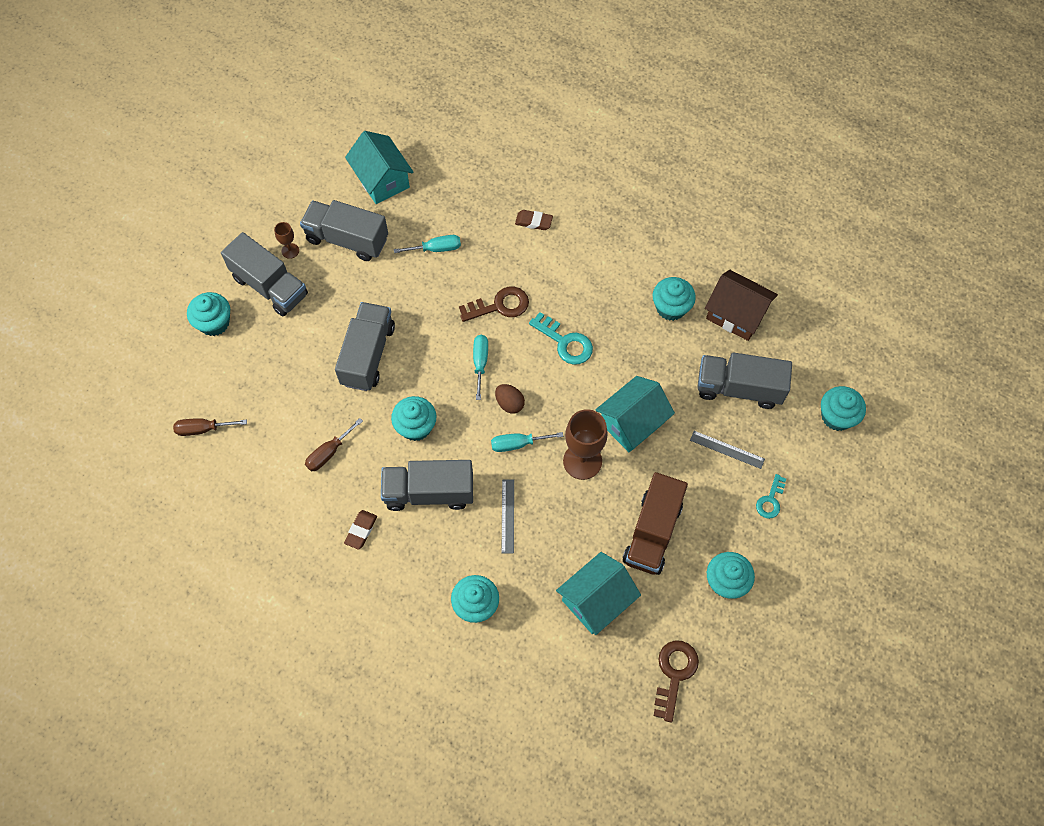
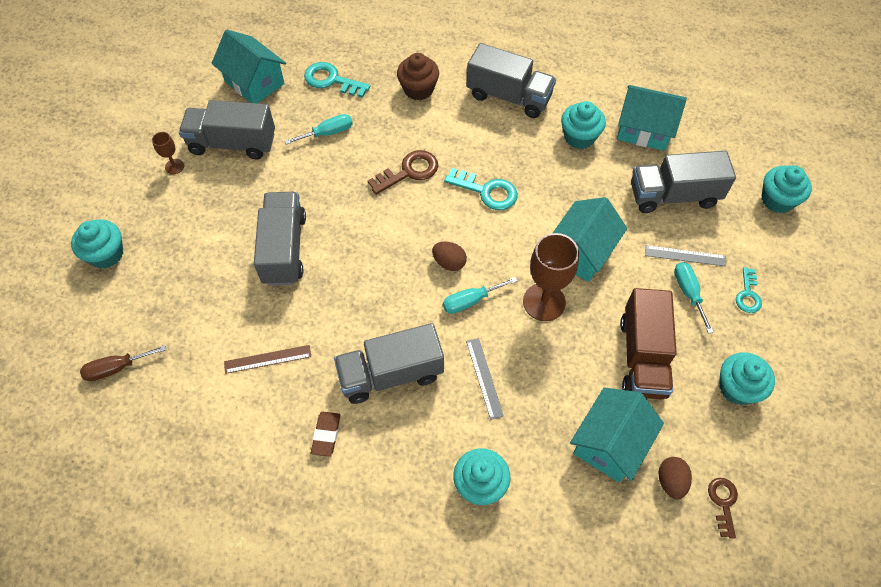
camera: 15 degrees left, 5 degrees down
grey truck [221,232,308,316] -> grey truck moved to [467,43,556,118]
brown screwdriver [305,418,363,471] -> brown ruler [224,345,311,374]
turquoise cupcake [391,396,436,441] -> none
turquoise screwdriver [473,335,488,400] -> turquoise screwdriver moved to [674,262,714,334]
brown eraser [515,210,553,230] -> brown cupcake [397,53,439,101]
brown key [654,640,699,722] -> brown key [708,478,738,539], size x0.64
brown house [705,270,778,341] -> turquoise house [617,85,687,151]
none -> turquoise key [304,62,370,98]
none -> brown egg [658,457,692,499]

